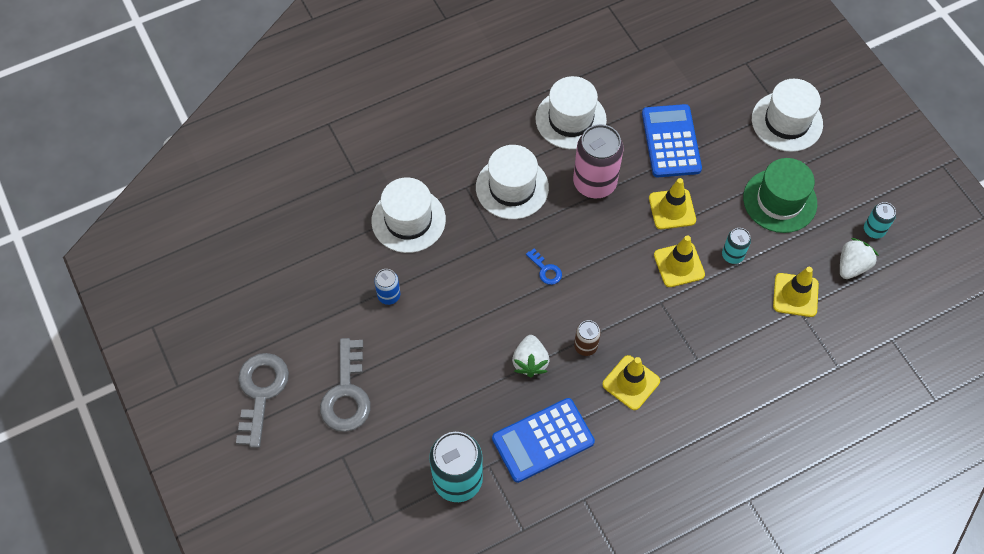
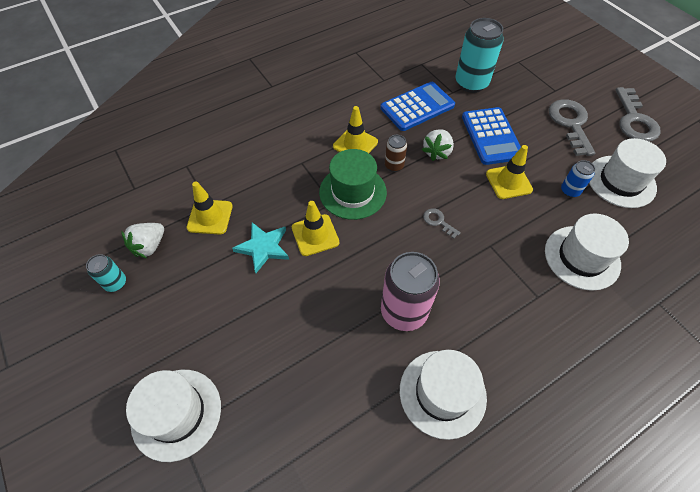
camera: 175 degrees right, 5 degrees down
white hat [476,145,549,219] -> white hat moved to [589,138,666,208]
white strawberry [512,335,549,378] -> white strawberry turned 150 degrees counterclockwise [422,129,454,161]
blue key [526,249,562,285] -> grey key [423,208,461,239]
blue calculator [642,104,702,177] -> blue calculator moved to [462,107,521,165]
yellow traffic cone [649,178,696,229] -> yellow traffic cone moved to [486,145,533,199]
turquoise can [722,228,751,264] -> turquoise star [232,222,289,273]
green hat [743,158,817,233] -> green hat moved to [319,149,387,220]

